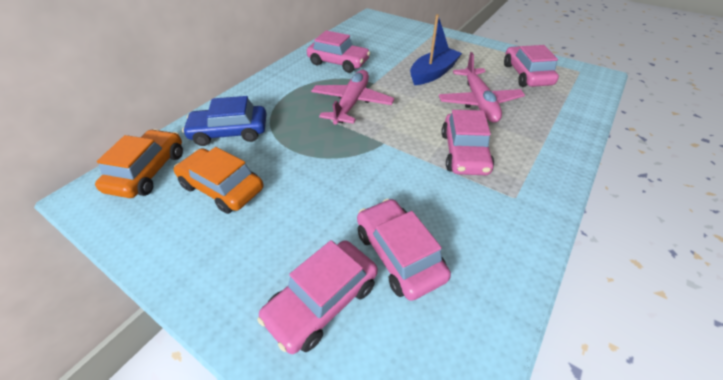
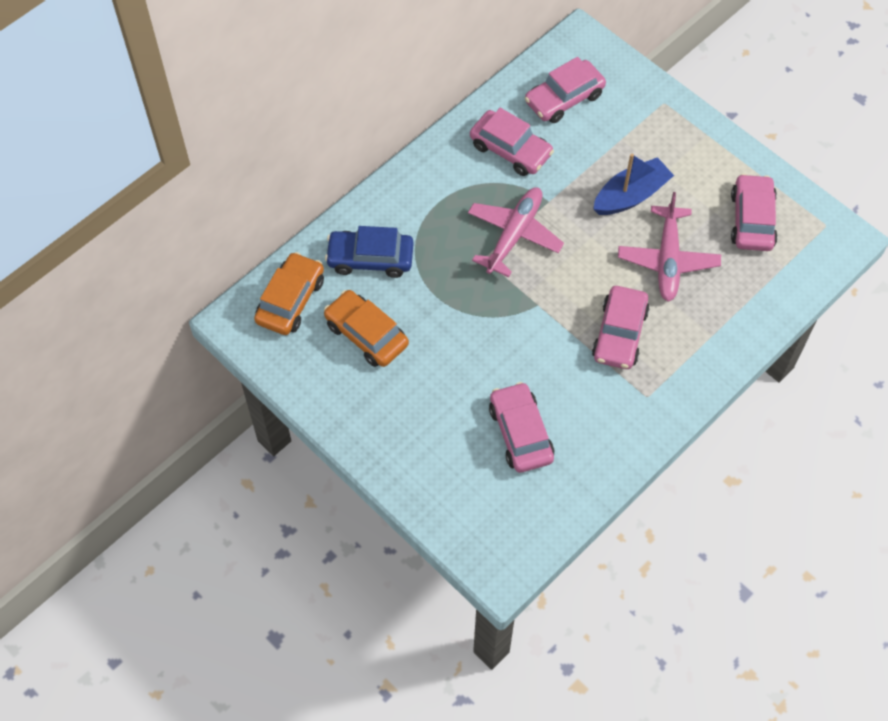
camera: 10 degrees right, 15 degrees up
pink car [257,240,378,354] -> pink car moved to [525,57,606,123]

